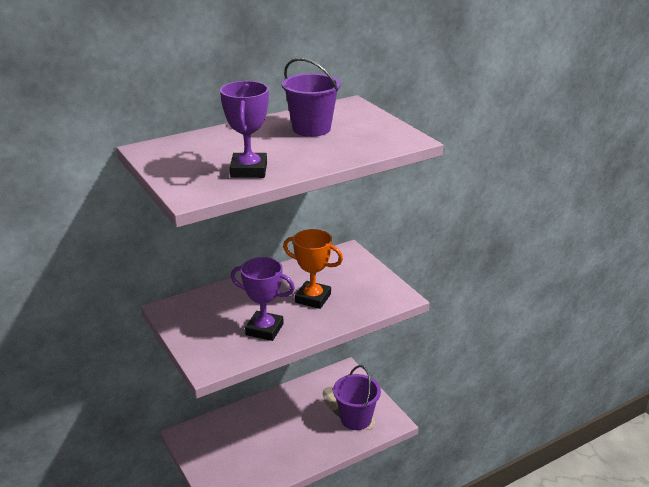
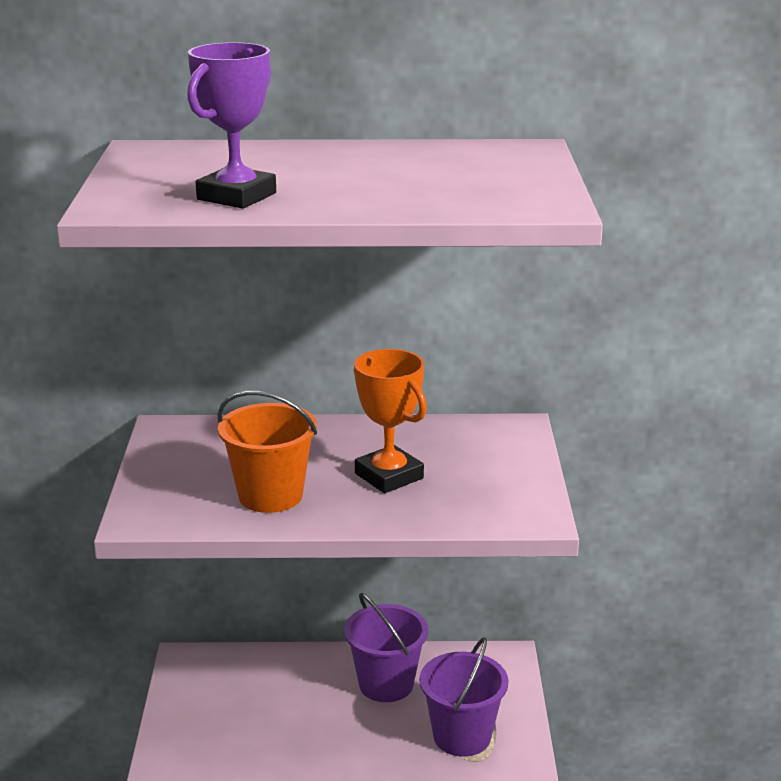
camera: 30 degrees right, 5 degrees down
purple trophy [231,257,295,341] -> orange bucket [218,391,317,513]
purple bucket [282,58,341,137] -> purple bucket moved to [344,593,428,702]

